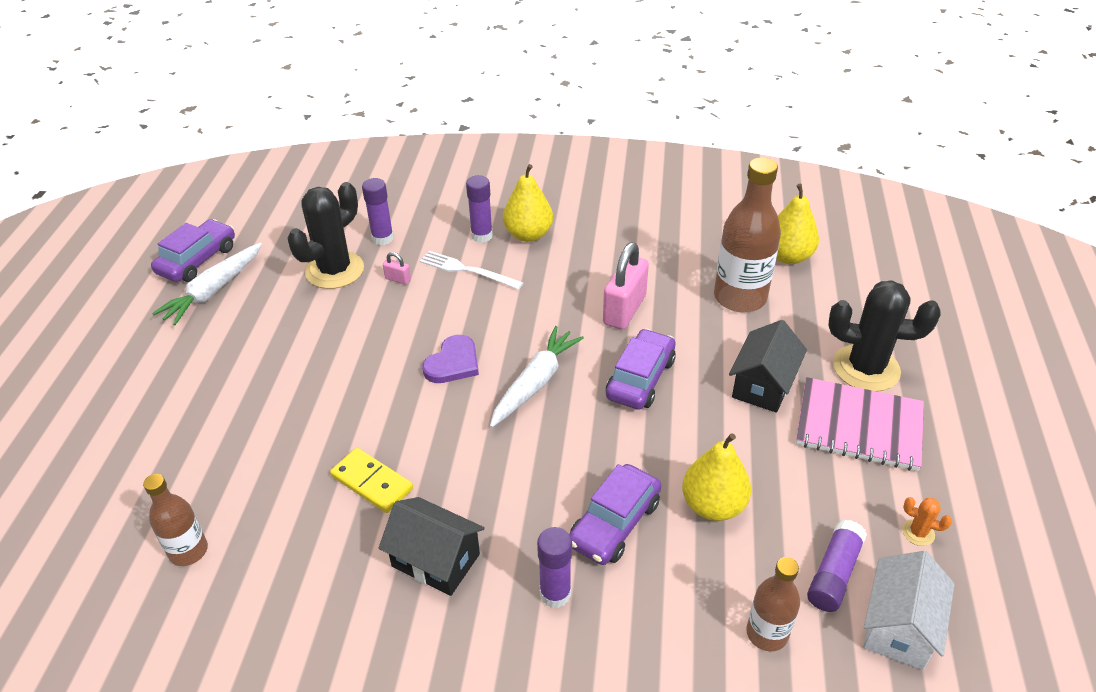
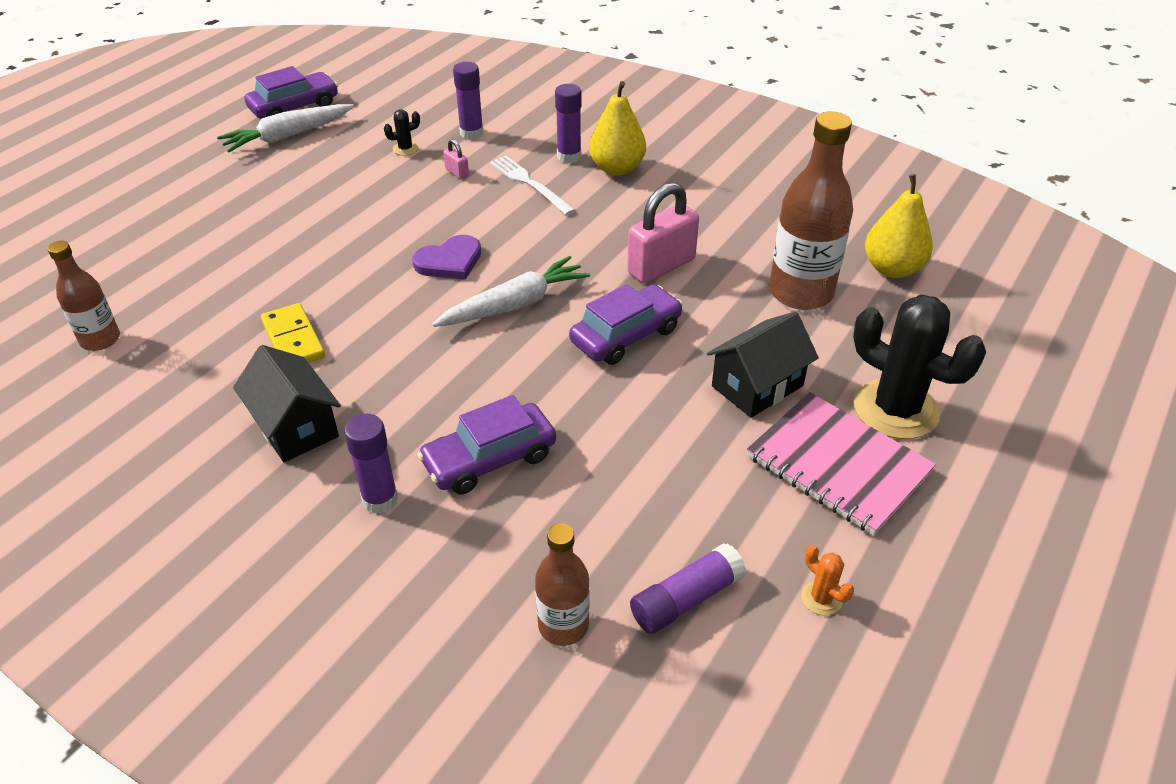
camera: 25 degrees right, 0 degrees up
black cactus [287,182,364,289] -> black cactus [384,109,420,156], size x0.41
yellow pear [682,433,751,521] -> none
white house [863,551,955,670] -> none

